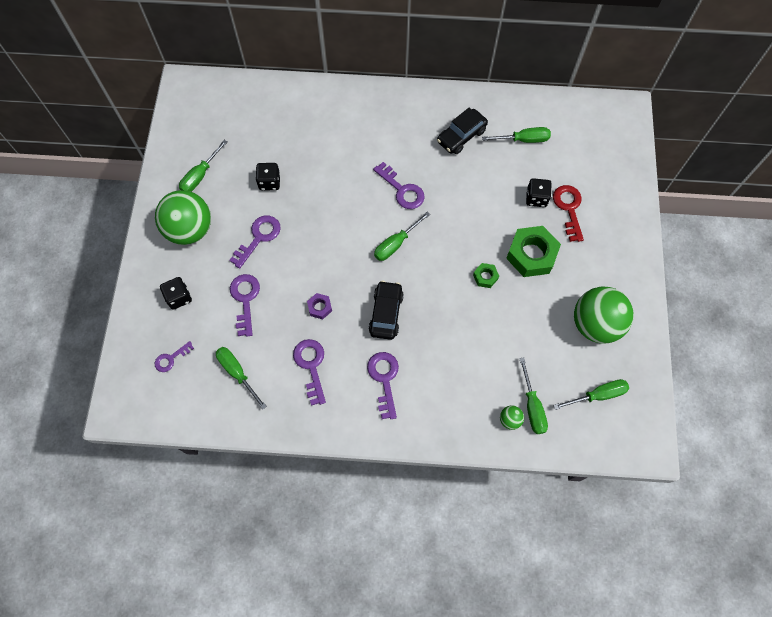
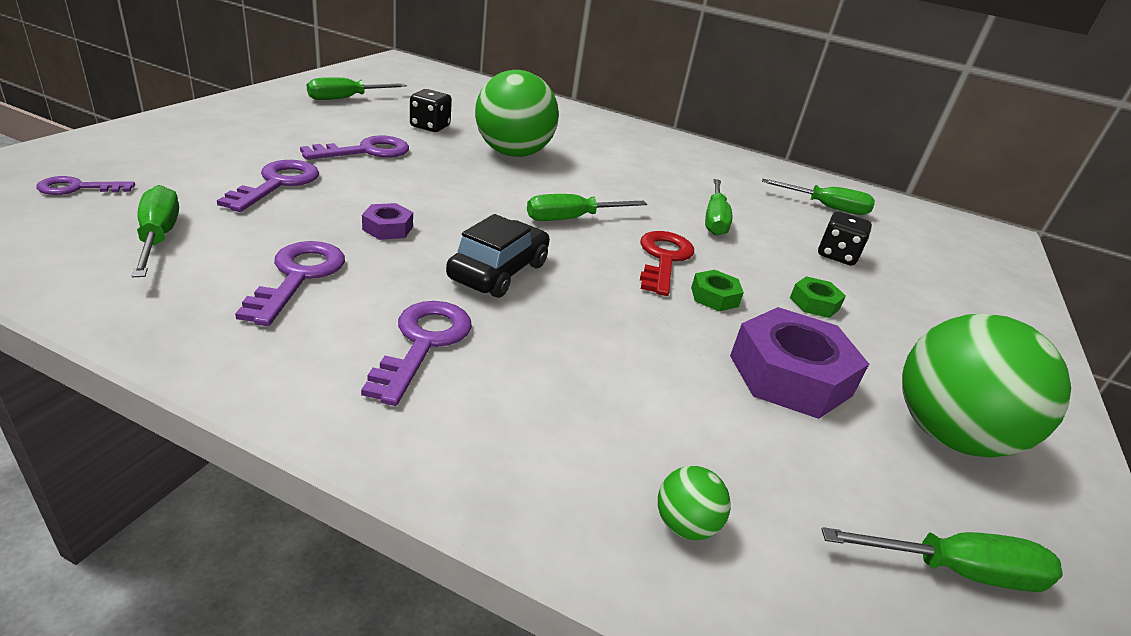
camera: 15 degrees right, 35 degrees down
green ball [155,190,211,245] -> green ball moved to [475,70,559,157]
black dice [160,277,192,310] -> none
purple key [373,162,425,209] -> none
black car [437,108,488,154] -> none
green nut [506,226,561,277] -> green nut [790,276,846,318], size x0.48
green screwdriver [519,357,548,434] -> green screwdriver moved to [705,179,732,236]
red key [553,185,584,242] -> red key moved to [640,231,694,296]
none -> purple nut [730,307,869,419]

